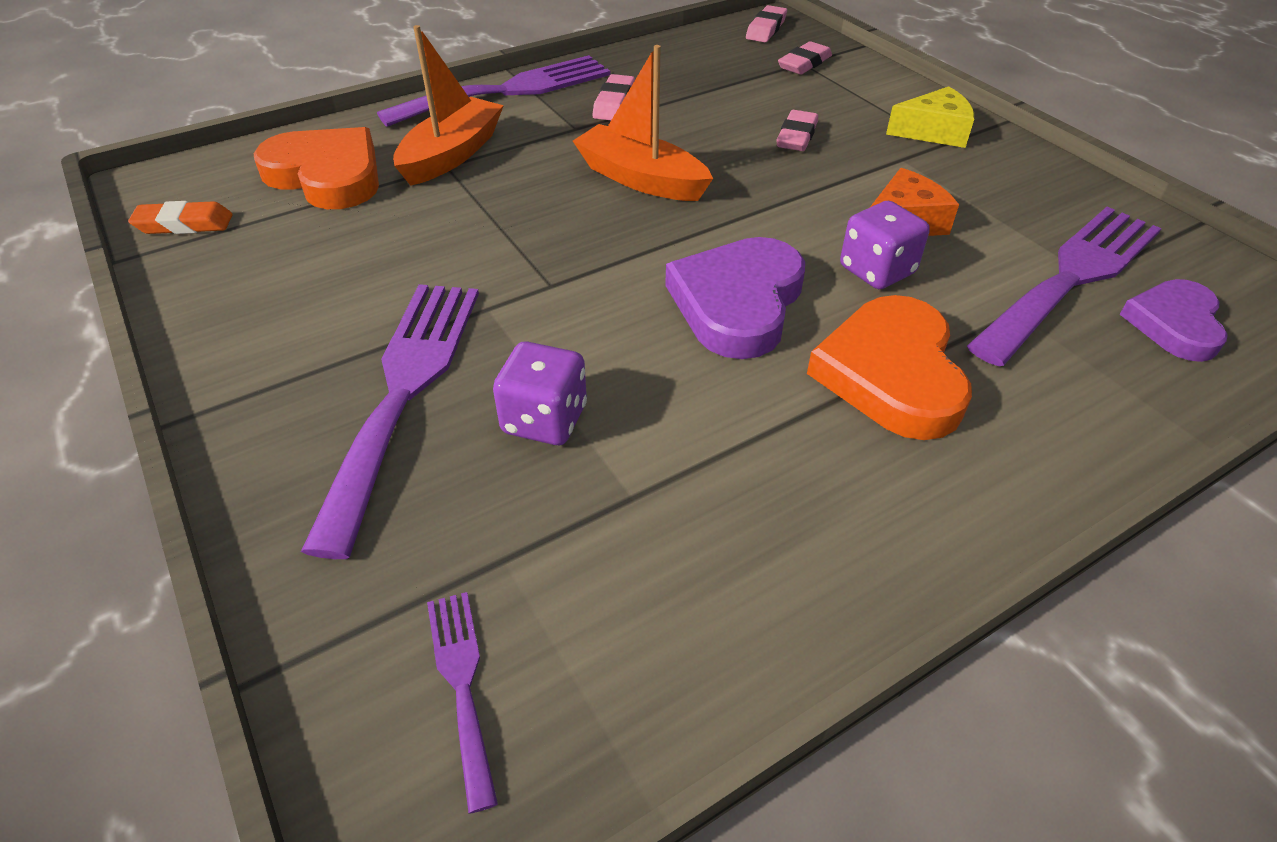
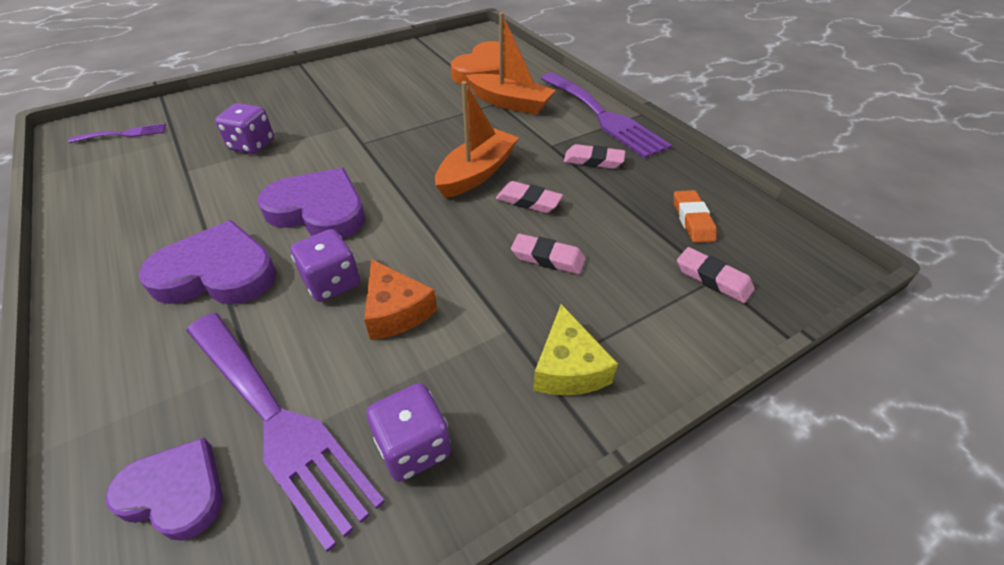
camera: 90 degrees right, 0 degrees up
orange eraser [128,201,233,234] -> orange eraser moved to [674,190,717,243]
purple fork [301,284,479,559] -> none
pink eraser [746,5,787,42] -> pink eraser moved to [496,181,563,213]
orange heart [807,295,972,440] -> purple heart [139,220,277,305]
none -> purple dice [366,383,451,482]

